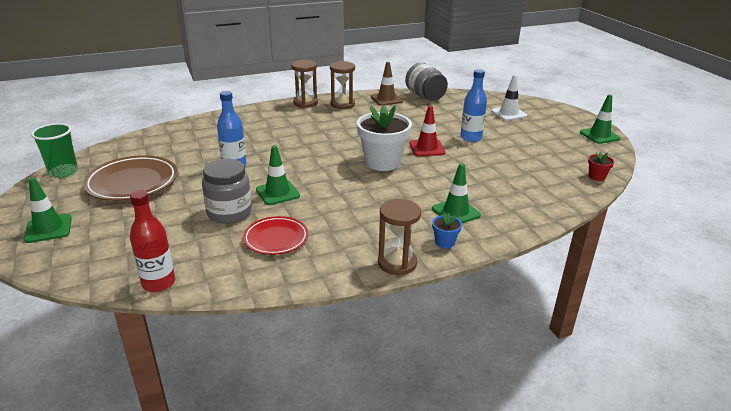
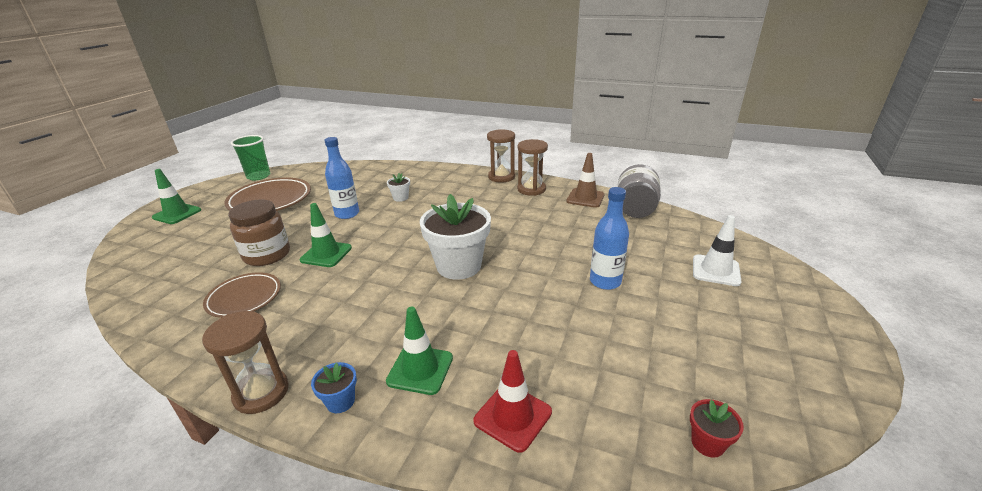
camera: 45 degrees right, 0 degrees up
red bottle [130,190,175,292] -> none
grey jar [202,159,252,224] -> brown jar [228,199,290,266]
red plate [243,216,308,255] -> brown plate [203,272,281,318]
red traffic cone [410,106,445,156] -> red traffic cone moved to [473,350,552,453]
green traffic cone [580,95,620,144] -> none
none -> white flower pot [387,173,410,202]

